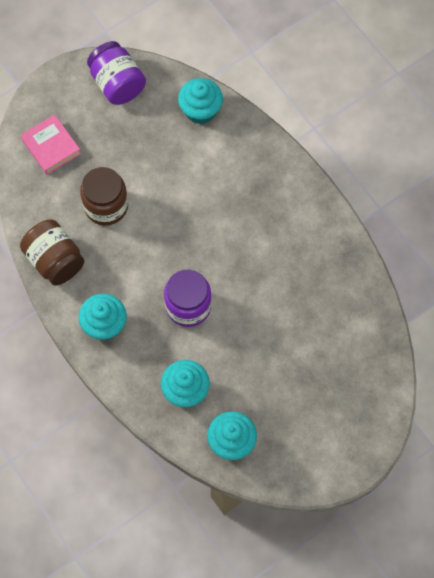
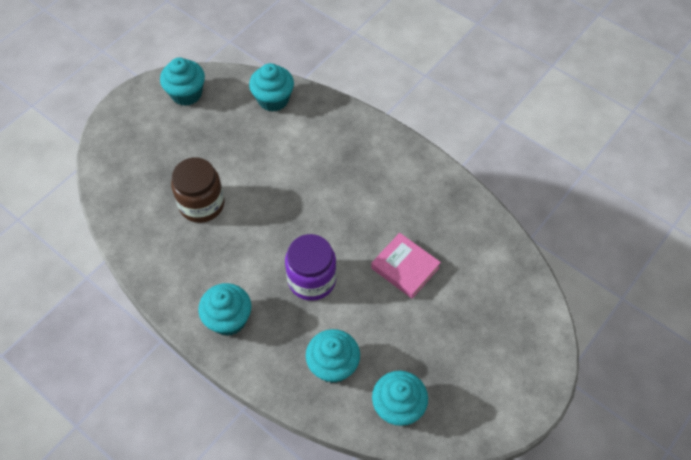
camera: 15 degrees left, 10 degrees down
pink book [20,114,81,175] -> pink book moved to [371,233,441,299]
brown jar [20,219,84,285] -> none
purple jar [87,41,146,105] -> turquoise cupcake [160,57,205,106]

